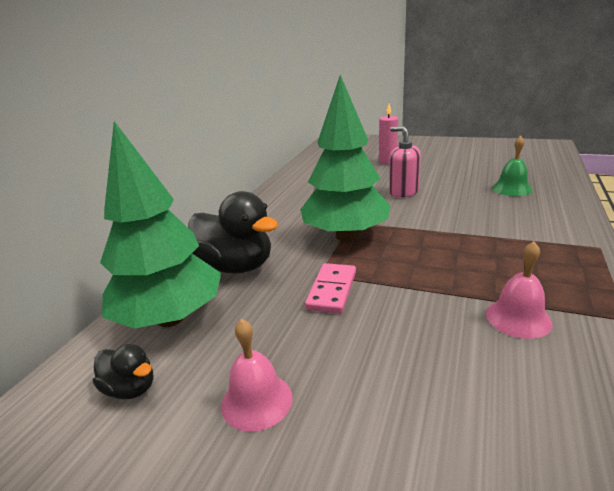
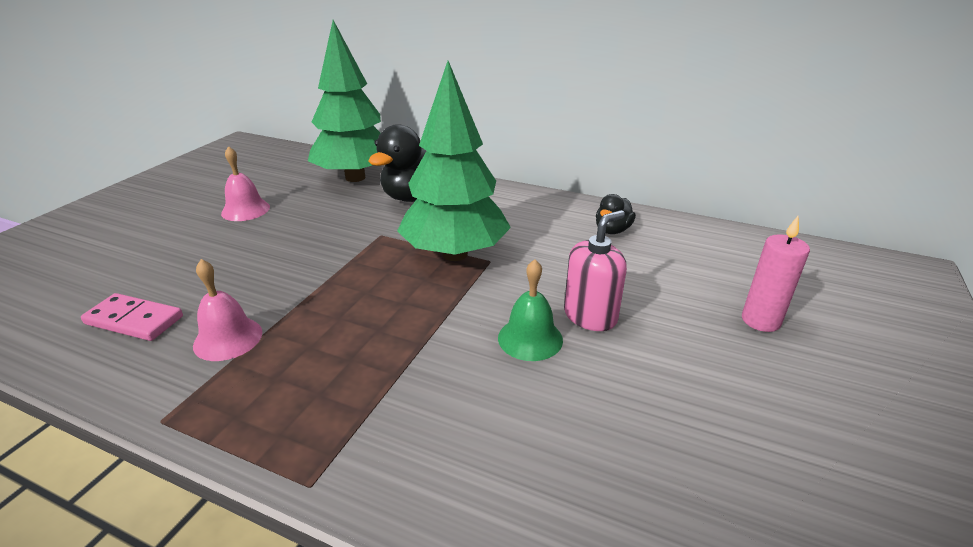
camera: 90 degrees right, 5 degrees up
black duck [93,344,153,399] -> black duck moved to [596,194,636,234]
pink domino [305,263,356,314] -> pink domino moved to [81,293,183,341]
green bell [492,136,532,196] -> green bell moved to [498,259,563,361]

